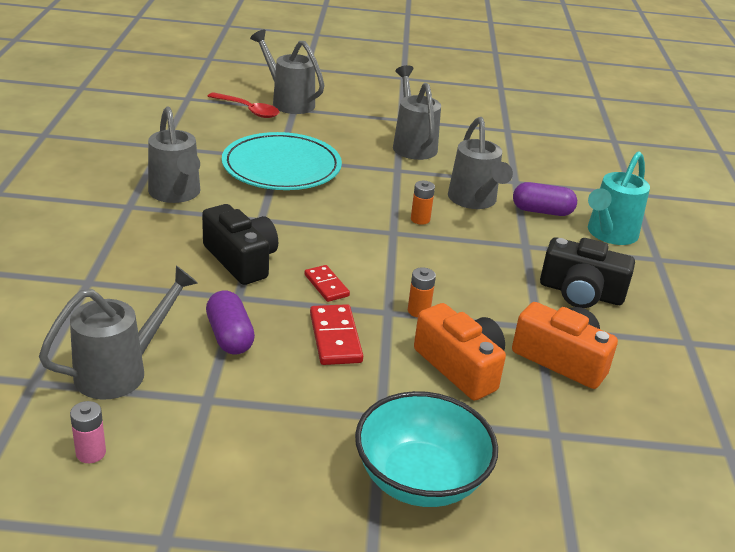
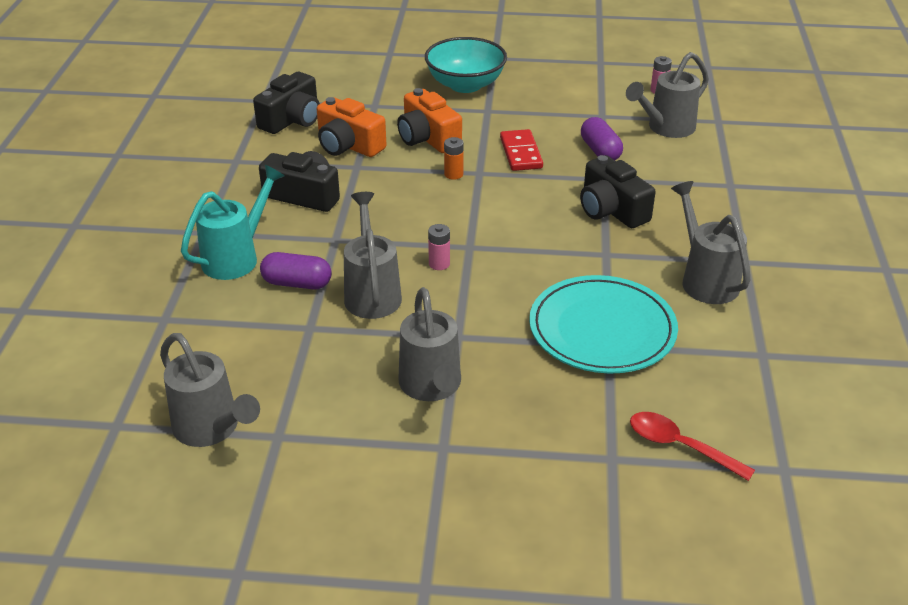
camera: 175 degrees left, 5 degrees up
grey watering can [250,30,325,114] -> grey watering can moved to [160,333,260,447]
red domino [304,265,350,302] -> none
orange battery [411,181,435,225] -> pink battery [428,224,450,270]
none -> black camera [253,72,320,134]

